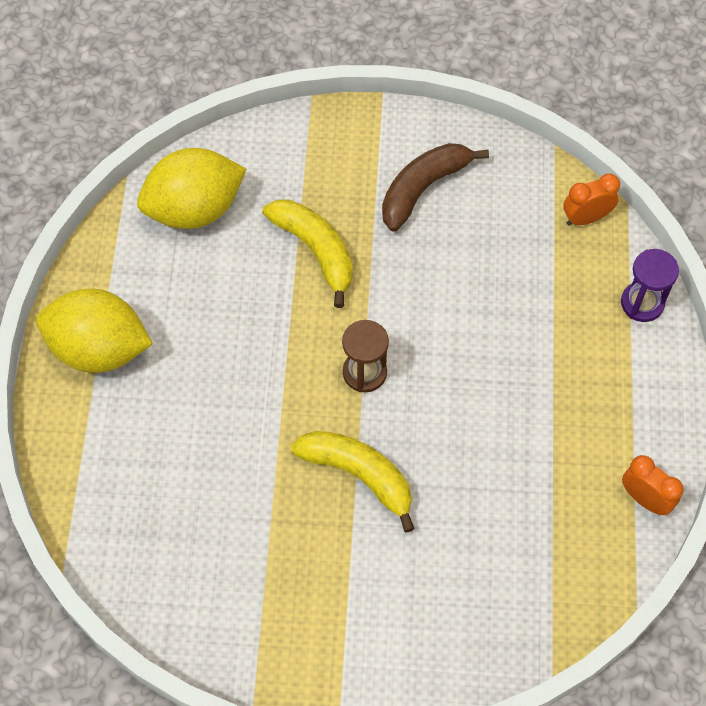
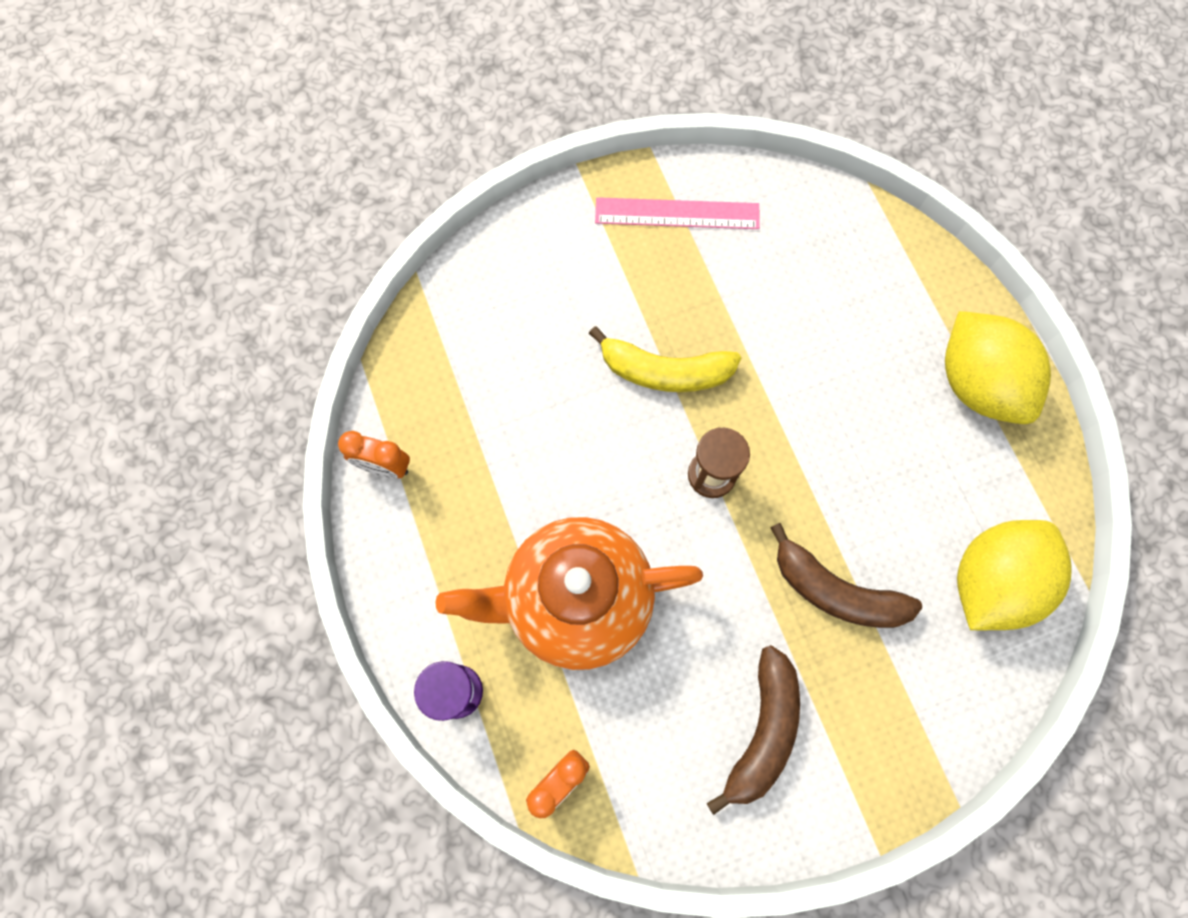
camera: 155 degrees right, 10 degrees up
yellow lemon [36,289,153,373] -> yellow lemon turned 75 degrees clockwise [945,311,1051,424]
yellow banana [262,200,353,308] -> brown banana [770,523,922,628]
none -> orange teapot [435,517,703,670]
none -> pink ruler [595,197,760,229]

